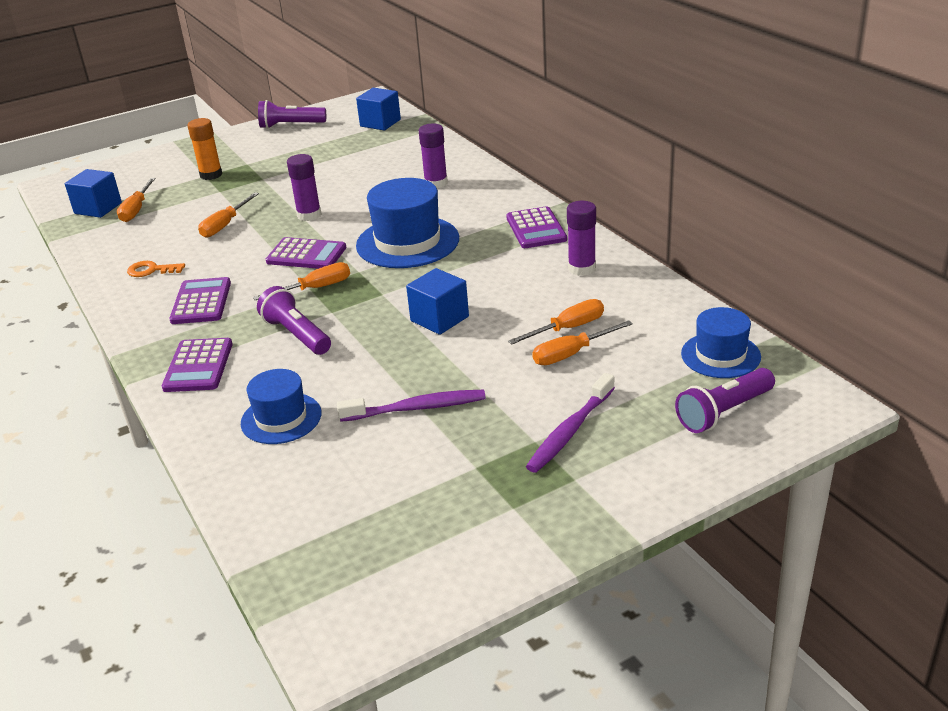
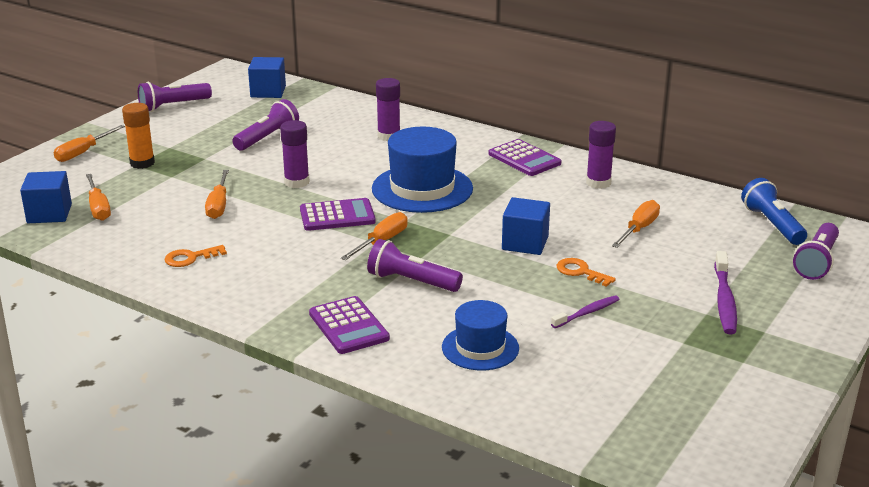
camera: 30 degrees left, 5 degrees down
purple calculator [169,277,231,324] -> none
purple toothbrush [337,390,486,422] -> purple toothbrush [551,295,619,328], size x0.64
orange screwdriver [532,320,633,365] -> orange screwdriver moved to [54,125,125,162]
blue hat [681,307,761,378] -> blue flashlight [741,178,807,245]
none -> purple flashlight [232,99,299,151]
none -> orange key [557,258,616,287]

